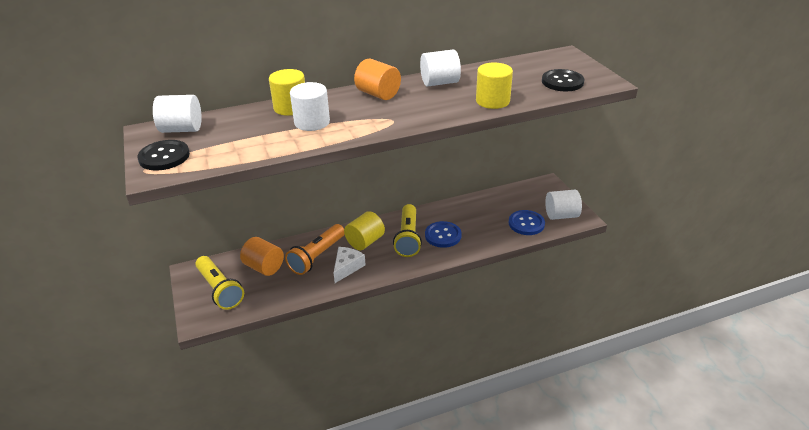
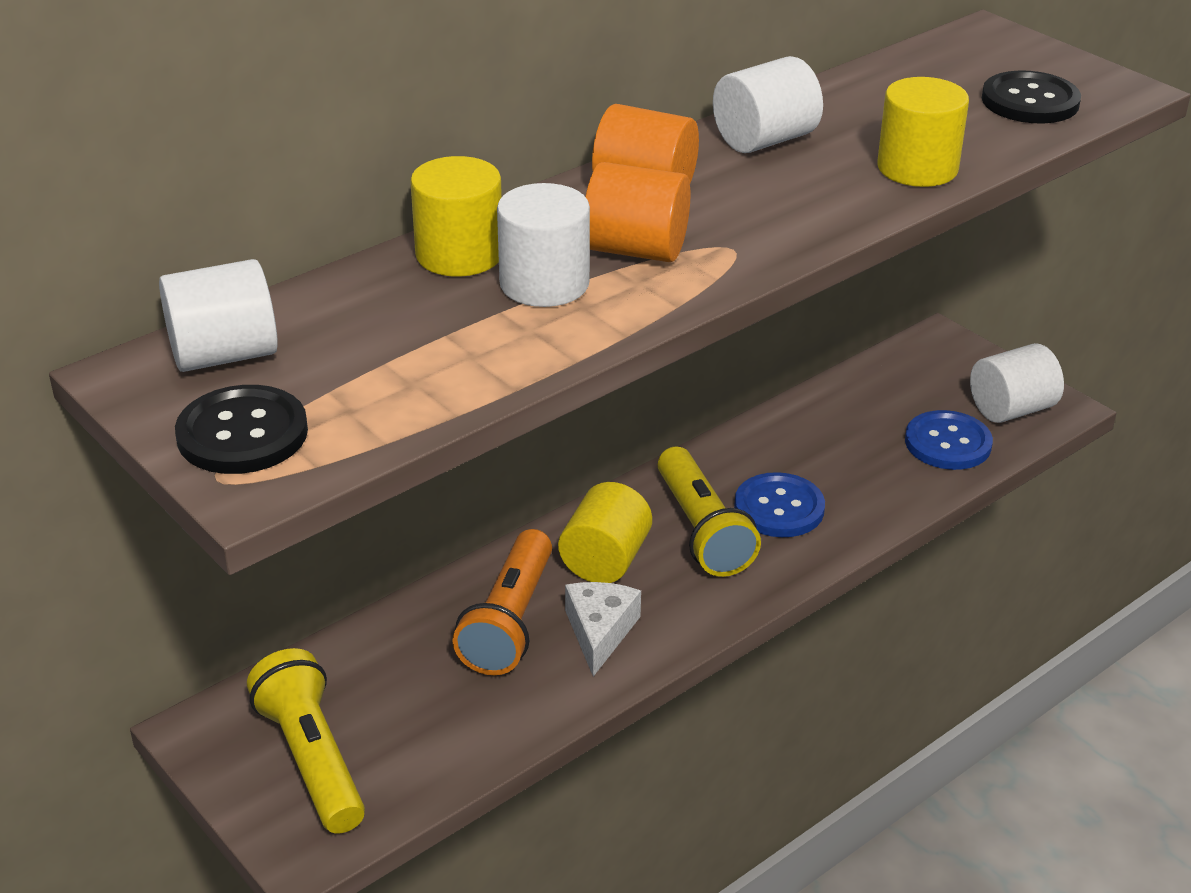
camera: 20 degrees left, 0 degrees up
yellow flashlight [195,256,244,310] -> yellow flashlight turned 150 degrees counterclockwise [247,648,365,834]
orange cylinder [240,237,284,276] -> orange cylinder moved to [585,162,691,262]

